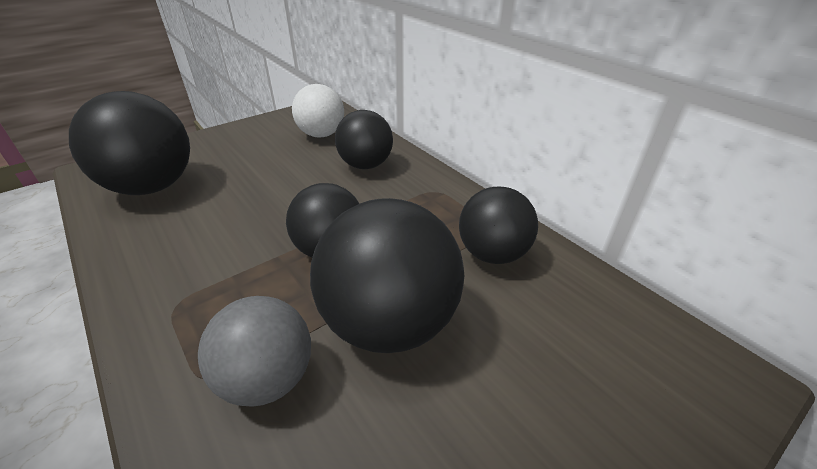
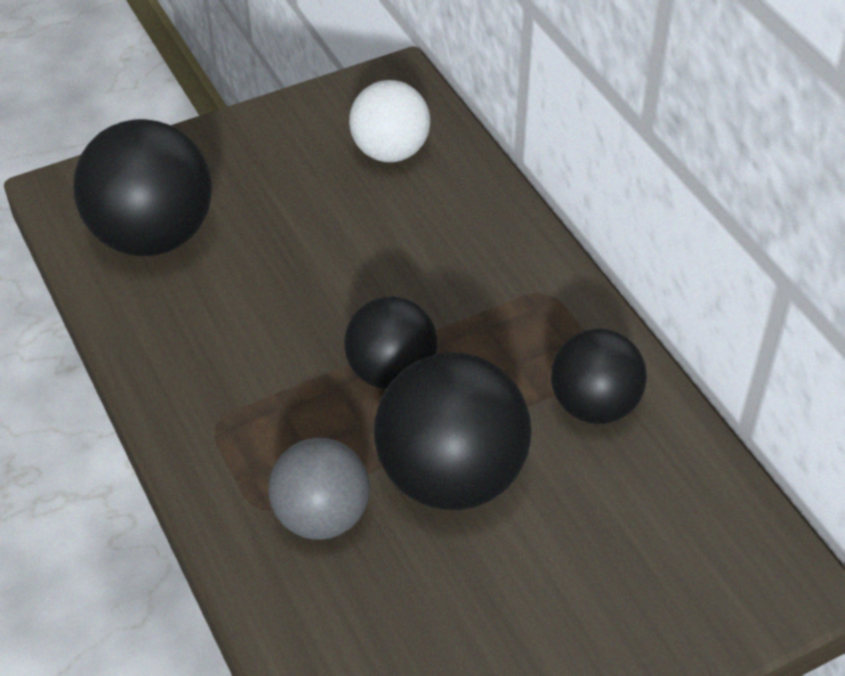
camera: 10 degrees right, 10 degrees up
black ball [335,110,393,169] -> none

